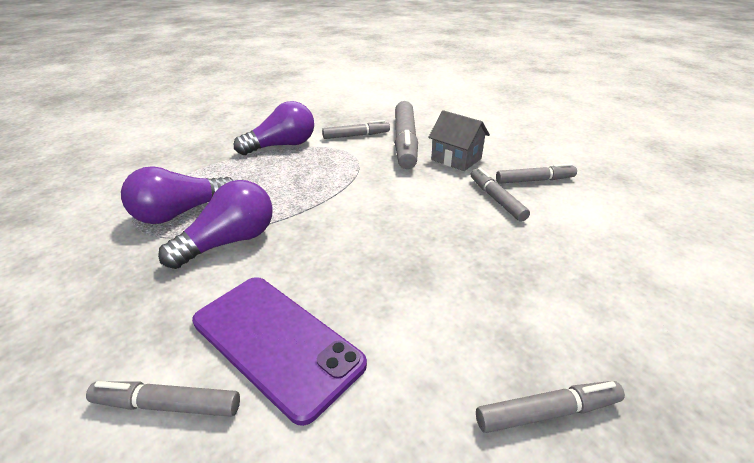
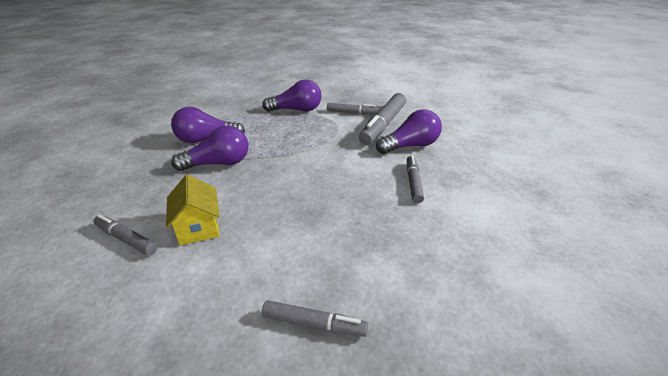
camera: 25 degrees right, 0 degrees up
purple phone [192,277,367,426] -> yellow house [166,174,220,245]
grey house [428,110,490,171] -> purple light bulb [376,109,442,154]
grey marker [496,163,577,184] -> none

